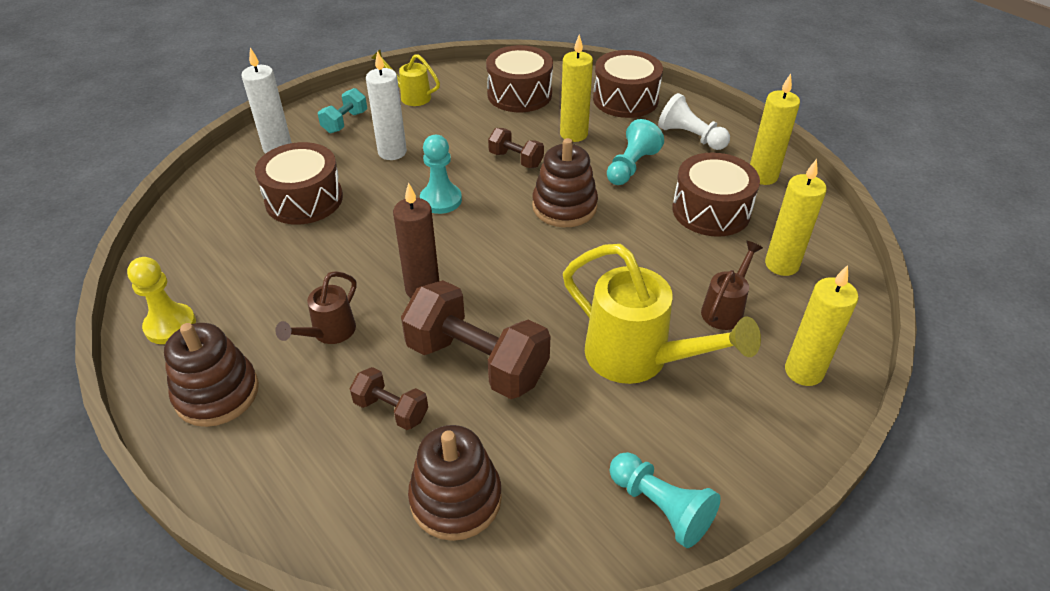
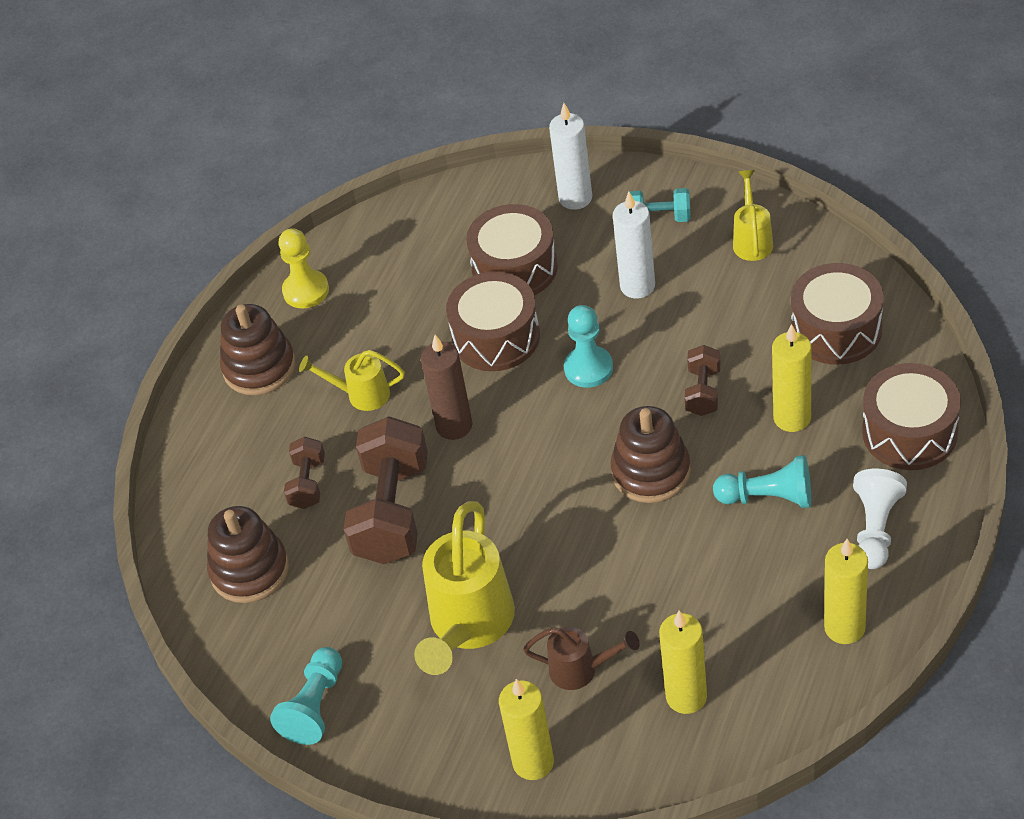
camera: 70 degrees right, 5 degrees up
brown watering can [275,271,356,344] -> yellow watering can [299,350,405,411]
brown drum [672,152,760,237] -> brown drum moved to [446,272,540,371]

